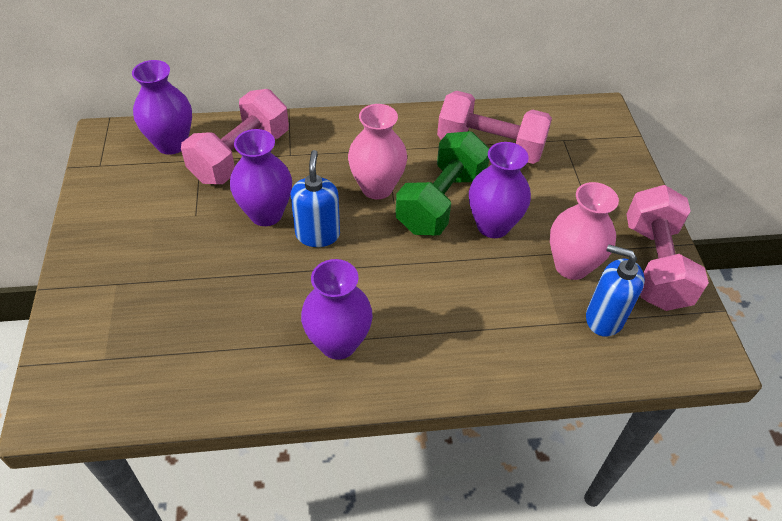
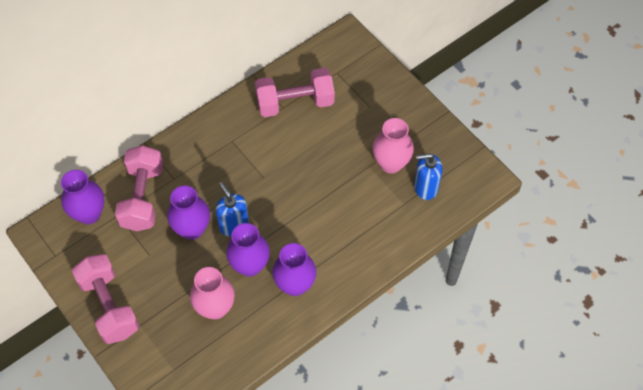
camera: 30 degrees left, 10 degrees up
pink vase [348,104,407,199] -> pink vase moved to [190,267,235,319]
green dumbbell [395,131,489,235] -> none
purple vase [469,142,531,238] -> purple vase moved to [226,223,270,277]
pink dumbbell [626,185,709,311] -> pink dumbbell moved to [72,254,139,344]

